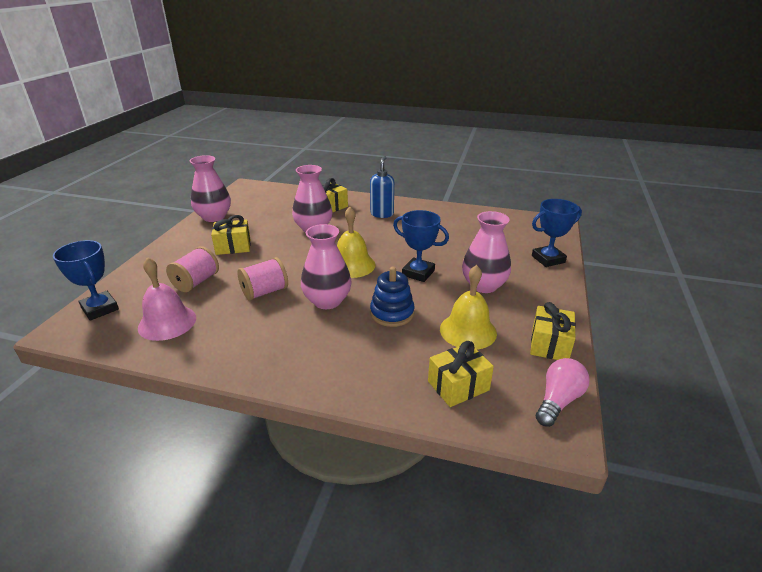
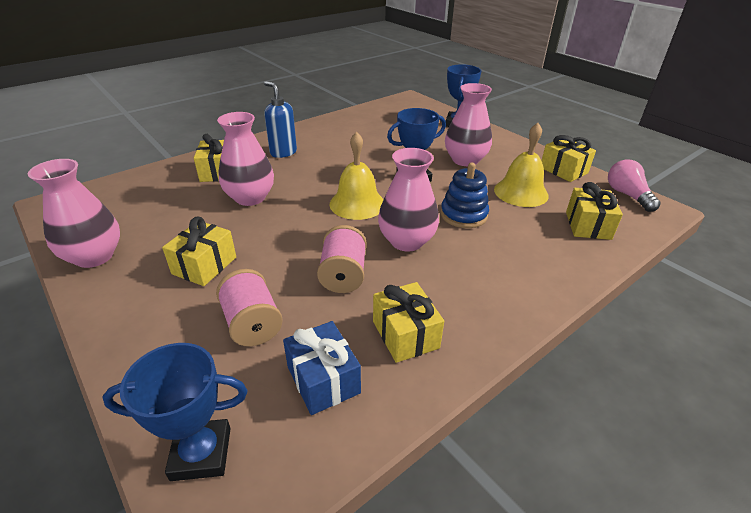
camera: 55 degrees left, 5 degrees up
pink bell [138,257,196,341] -> blue gift [283,321,361,415]
none -> yellow gift [373,282,444,363]

